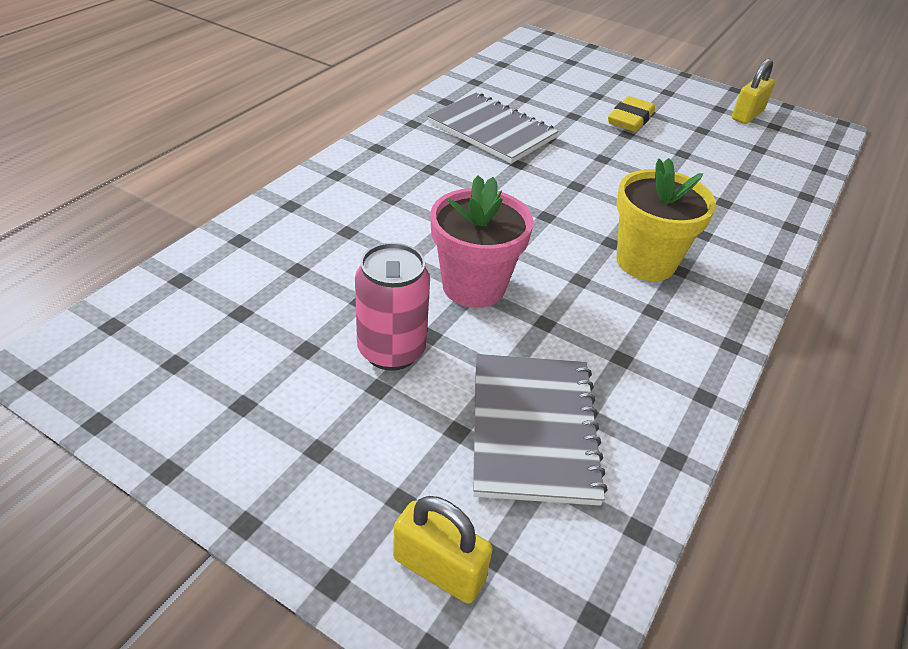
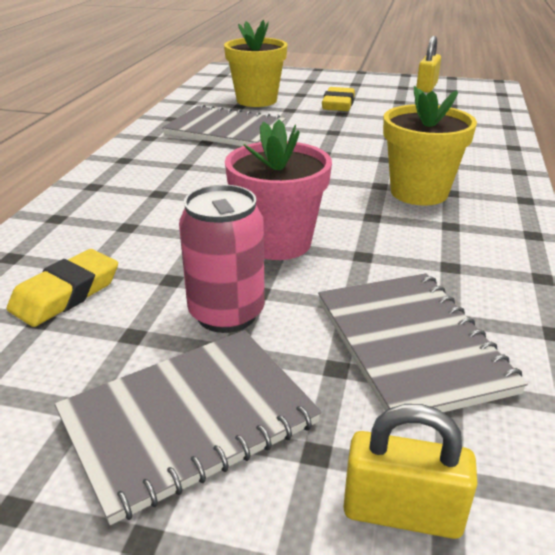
camera: 15 degrees left, 10 degrees down
none -> yellow eraser [7,249,118,327]
none -> grey notebook [55,330,322,525]
none -> yellow flower pot [224,20,287,107]

